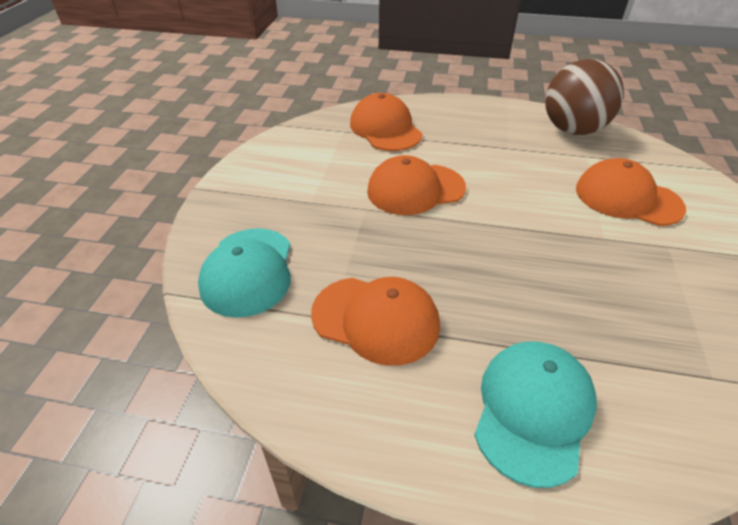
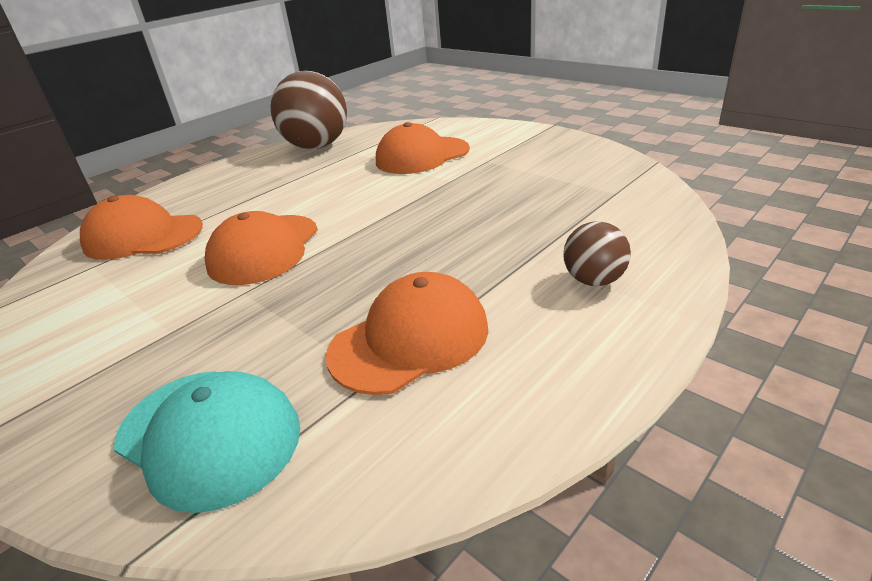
camera: 55 degrees left, 10 degrees down
turquoise cap [474,341,597,488] -> brown ball [563,221,631,286]

